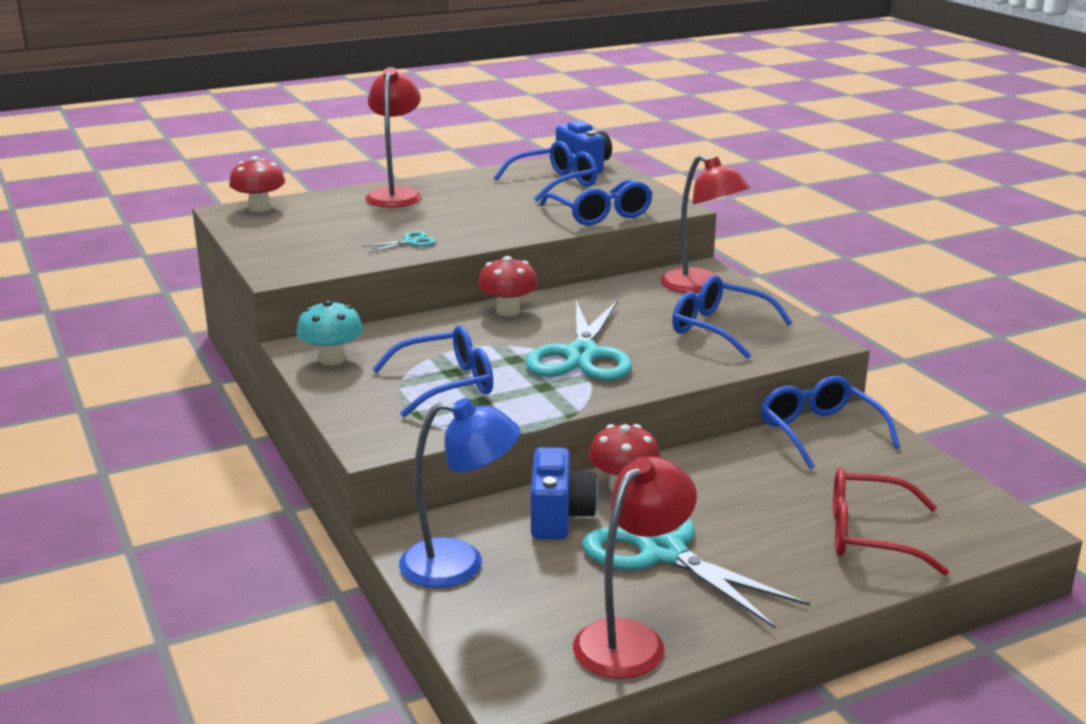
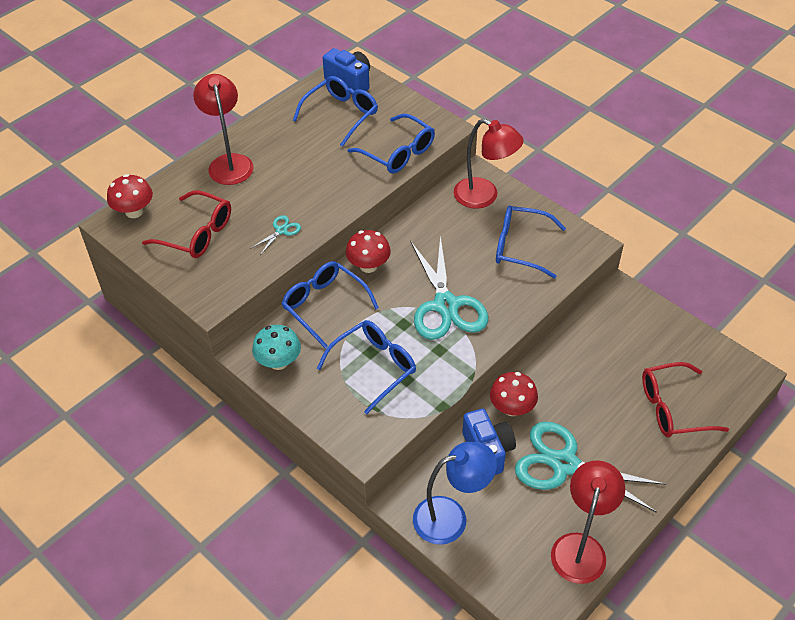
camera: 20 degrees left, 25 degrees up
blue glasses [760,376,900,469] -> blue glasses moved to [282,261,379,348]
none -> red glasses [142,190,231,258]

